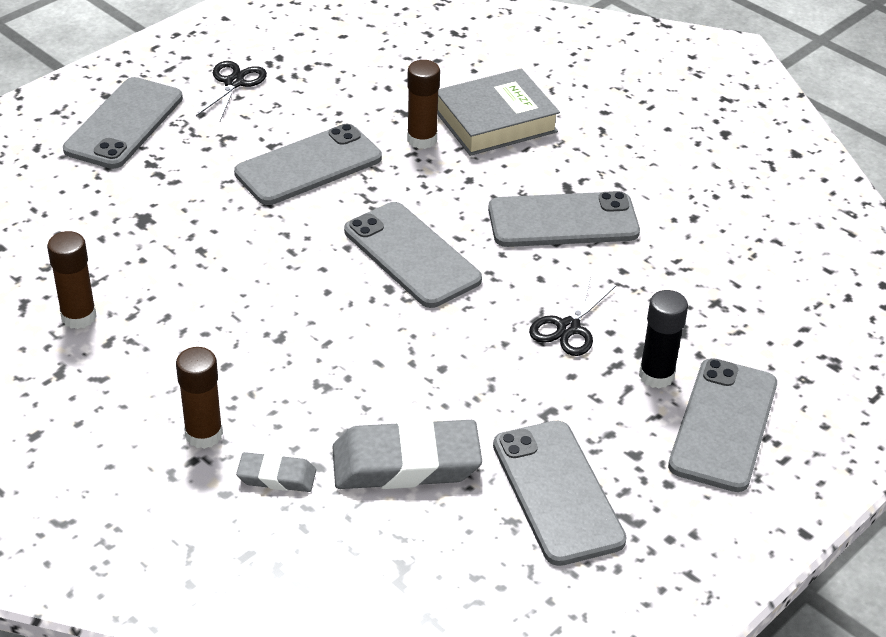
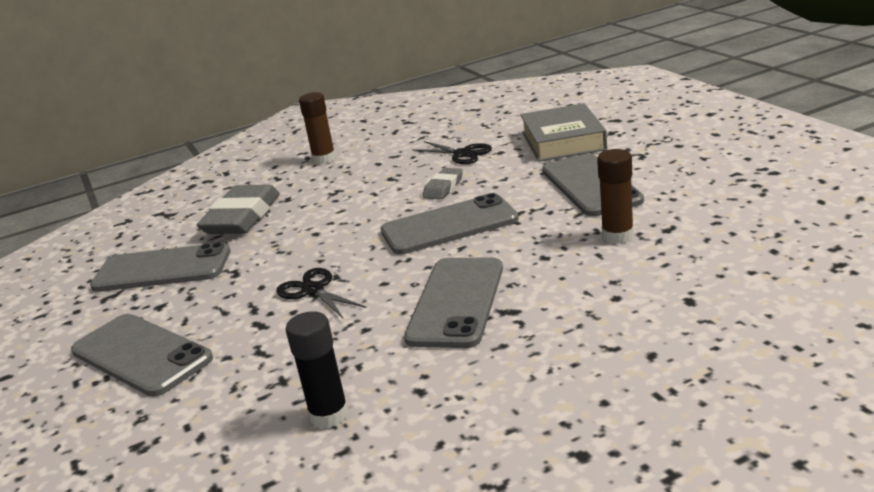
camera: 115 degrees right, 15 degrees down
brown glue stick [47,231,97,329] -> none
grey phone [63,77,183,169] -> none
black scissors [196,61,267,121] -> black scissors moved to [412,141,492,164]
grey eraser [236,452,316,492] -> grey eraser moved to [423,168,463,200]
grey book [438,68,560,156] -> grey book moved to [520,103,607,162]
black glue stick [639,290,688,389] -> black glue stick moved to [286,311,349,429]

